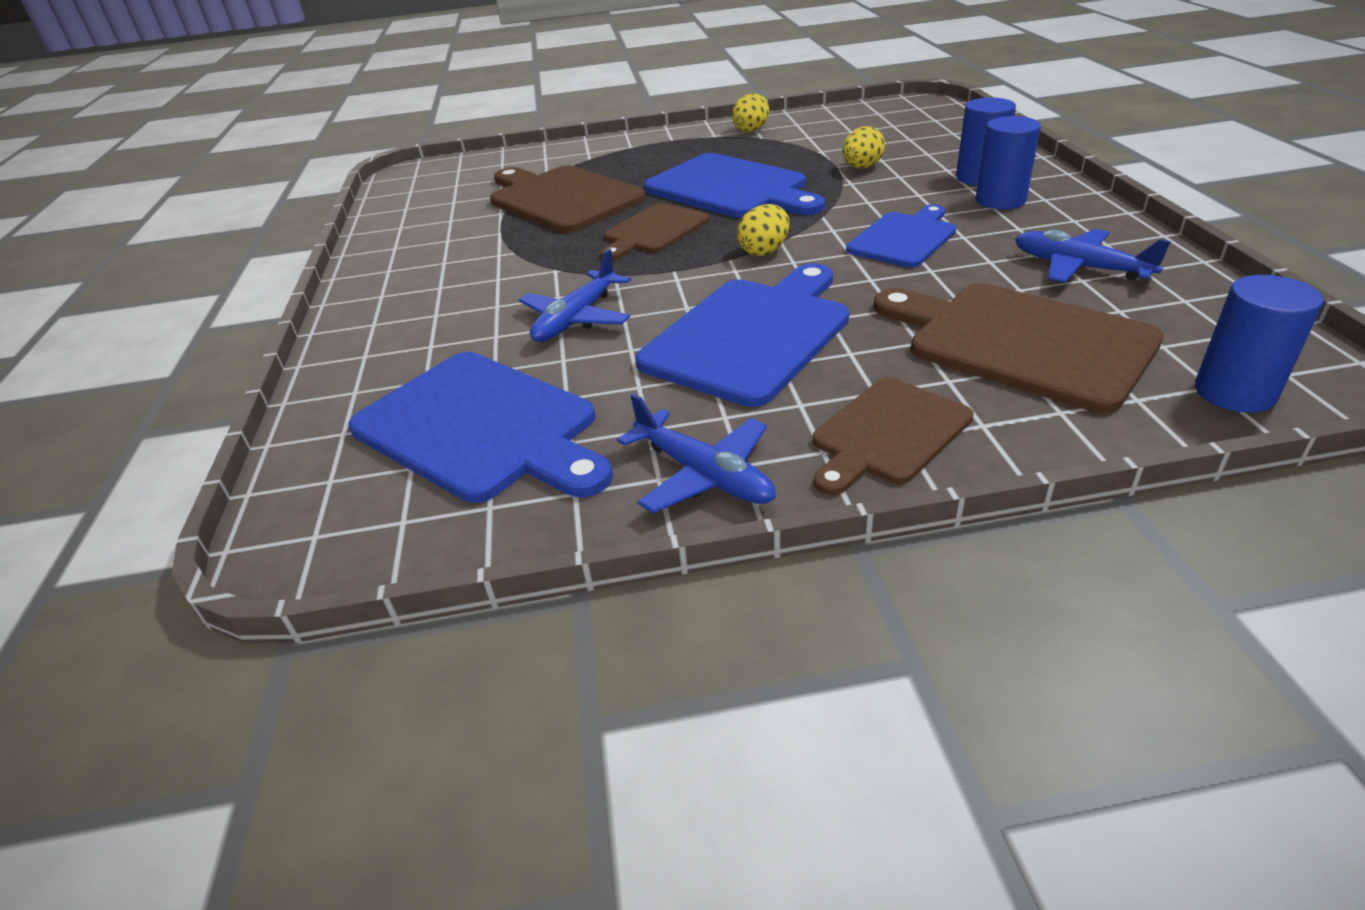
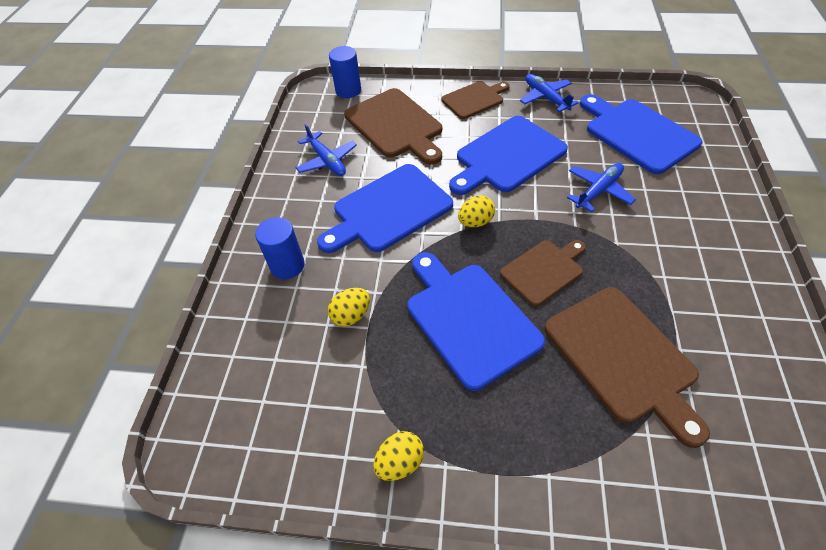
camera: 165 degrees left, 15 degrees up
blue cutting board [846,204,956,268] -> blue cutting board [317,164,453,253], size x1.62
blue cylinder [976,116,1041,209] -> none

